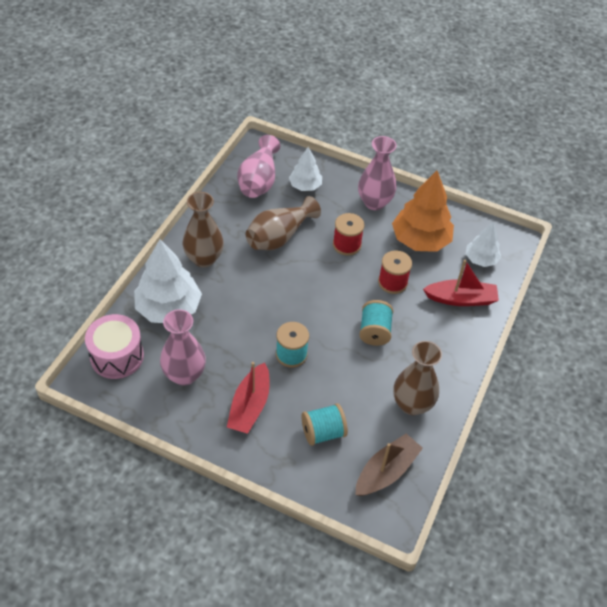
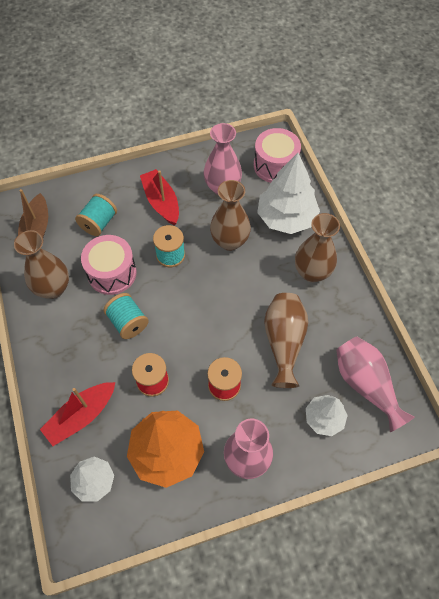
camera: 140 degrees right, 10 degrees up
none -> pink drum [81,235,137,295]
none -> brown vase [210,180,251,251]

